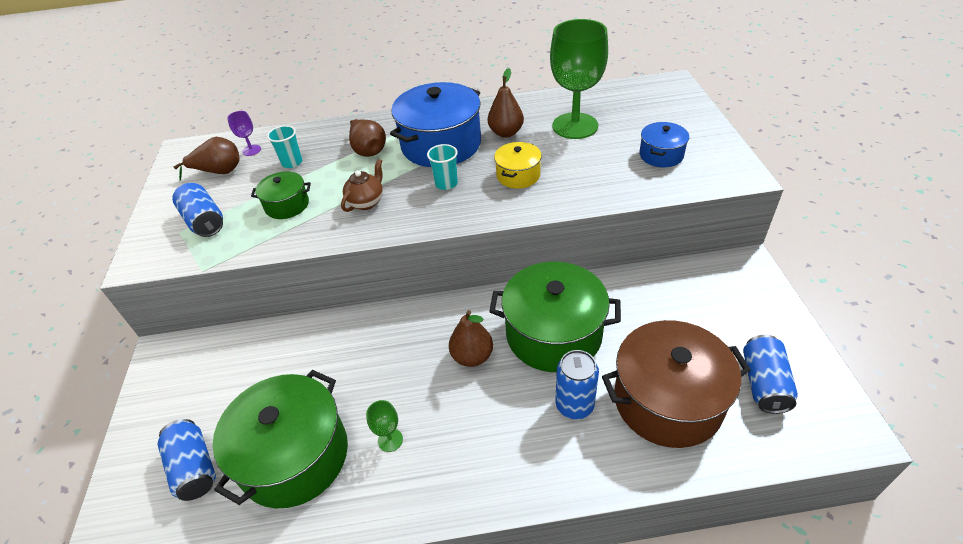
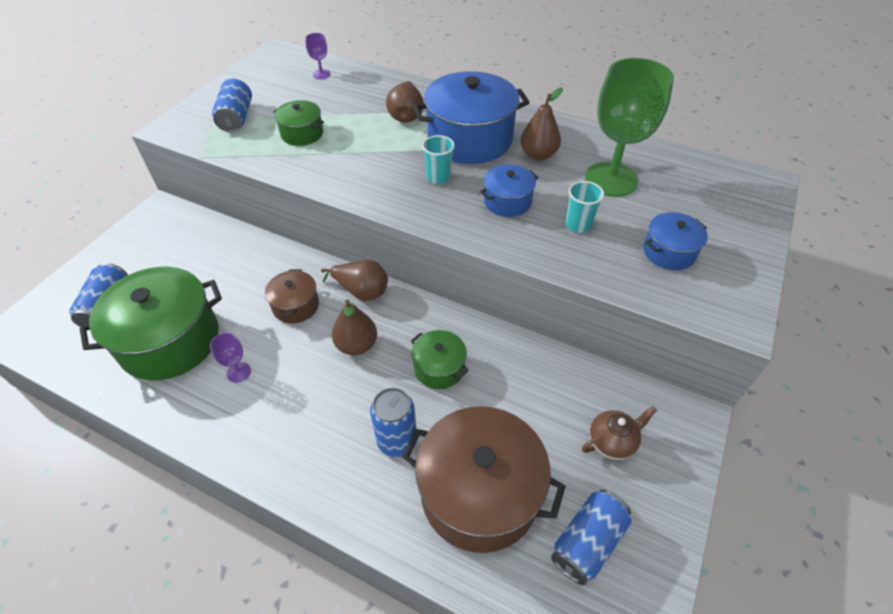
camera: 30 degrees right, 5 degrees up
brown pear [174,137,240,181] -> brown pear moved to [321,260,388,301]
turquoise cup [267,125,302,168] -> turquoise cup moved to [566,181,604,233]
brown teapot [341,159,383,212] -> brown teapot moved to [582,406,657,460]
green goblet [366,400,403,452] -> purple goblet [210,333,251,383]
green pot [489,262,621,372] -> green pot [411,330,469,389], size x0.50
yellow pot [494,142,542,189] -> blue pot [480,164,539,217]
none -> brown pot [265,269,319,323]

